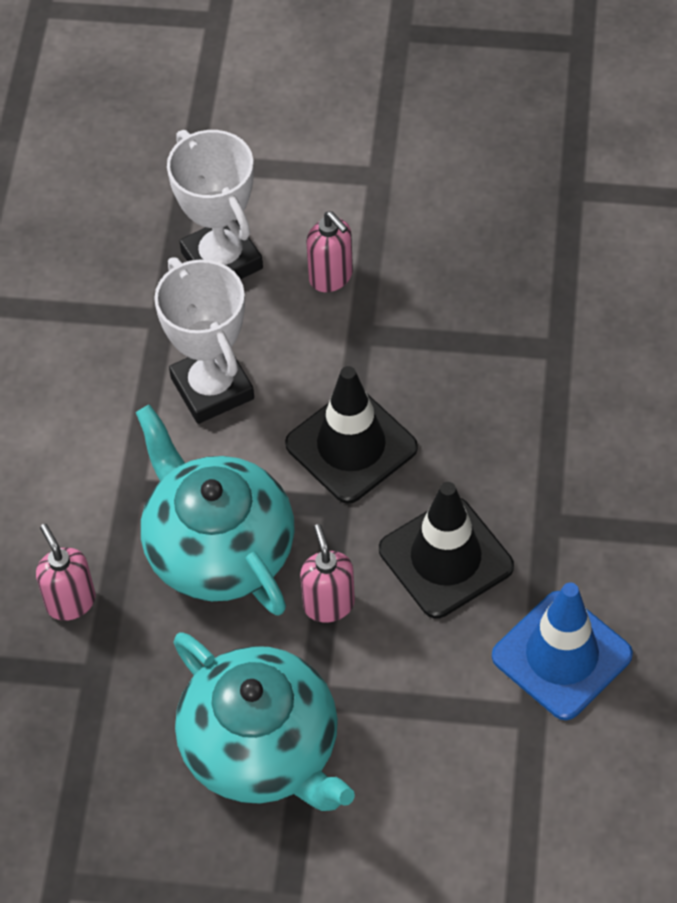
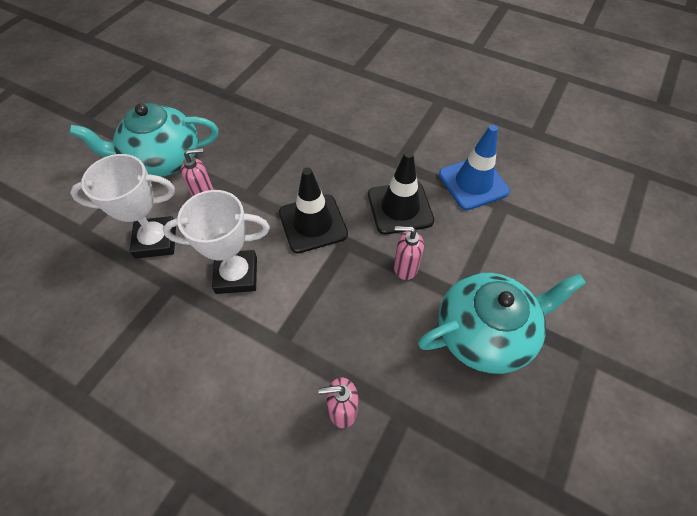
camera: 70 degrees left, 0 degrees up
turquoise teapot [136,404,295,616] -> turquoise teapot moved to [69,103,218,177]

